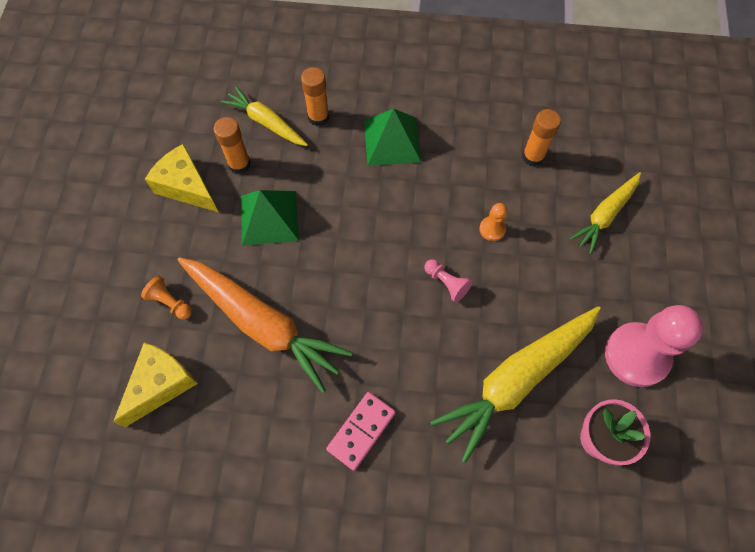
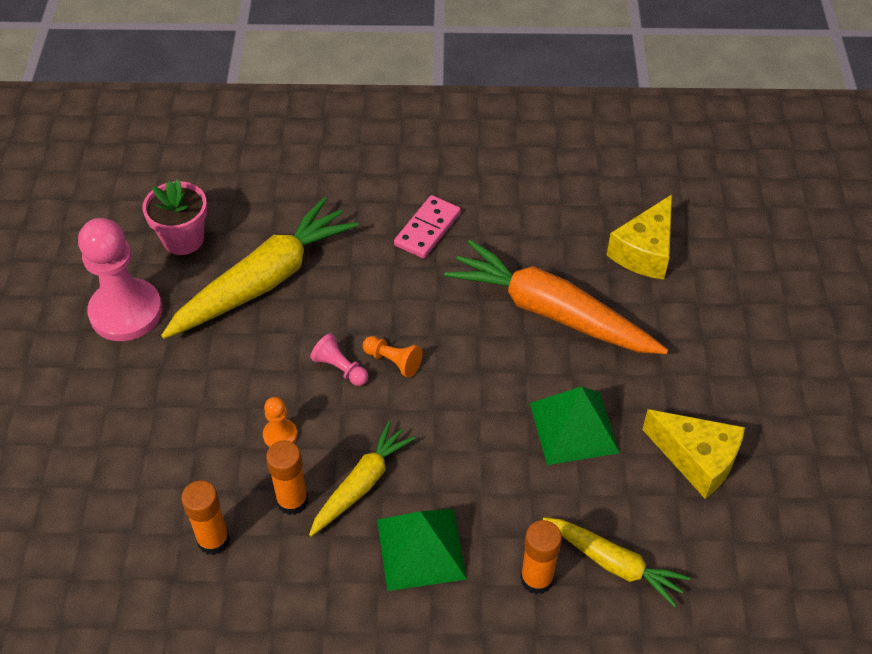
camera: 175 degrees right, 15 degrees down
orange pawn [141,276,192,320] -> orange pawn moved to [363,336,423,378]
orange glue stick [214,117,251,174] -> orange glue stick moved to [266,440,308,515]
yellow carrot [569,172,641,254] -> yellow carrot moved to [309,421,415,536]

